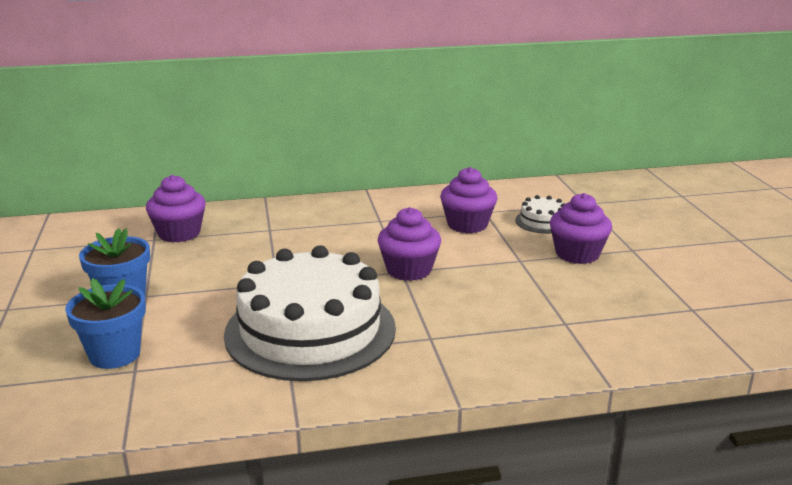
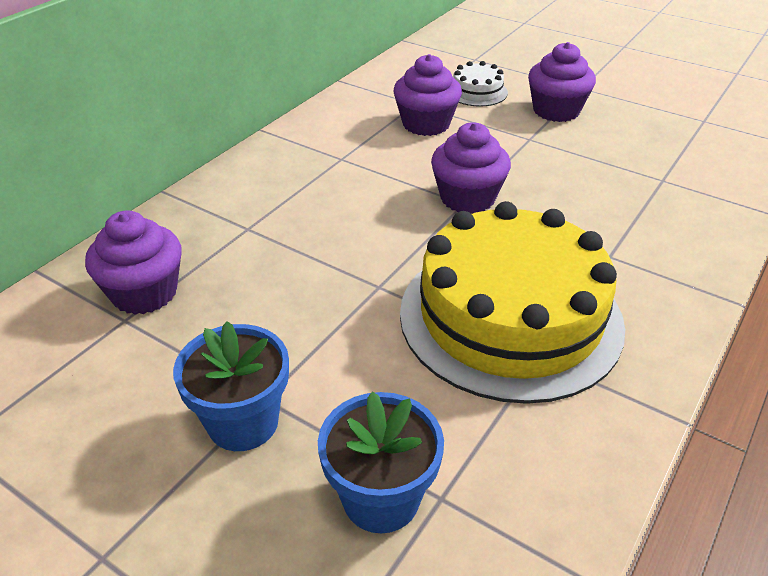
camera: 45 degrees left, 15 degrees up
white cake [224,245,396,381] -> yellow cake [400,201,625,404]

